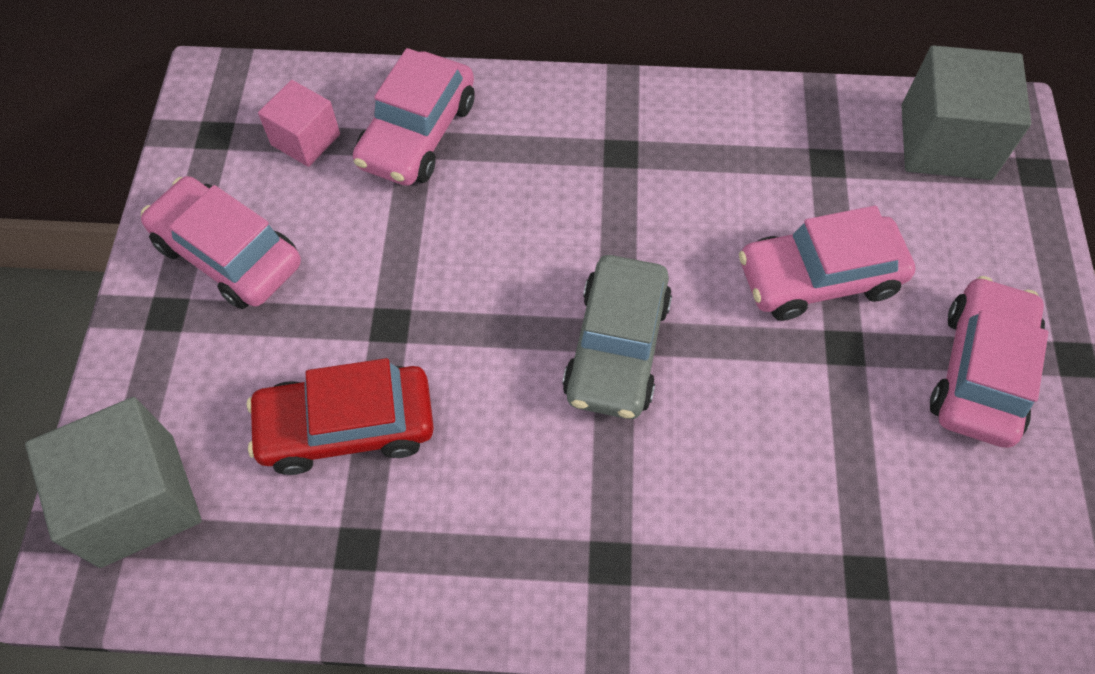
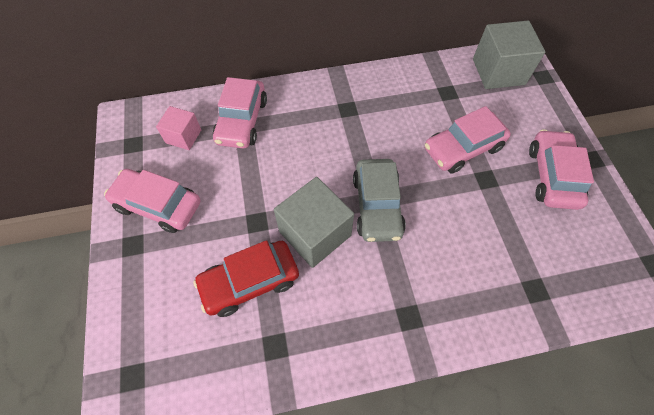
camera: 15 degrees left, 0 degrees up
grey cube [25,397,202,568] -> grey cube moved to [274,177,354,268]

